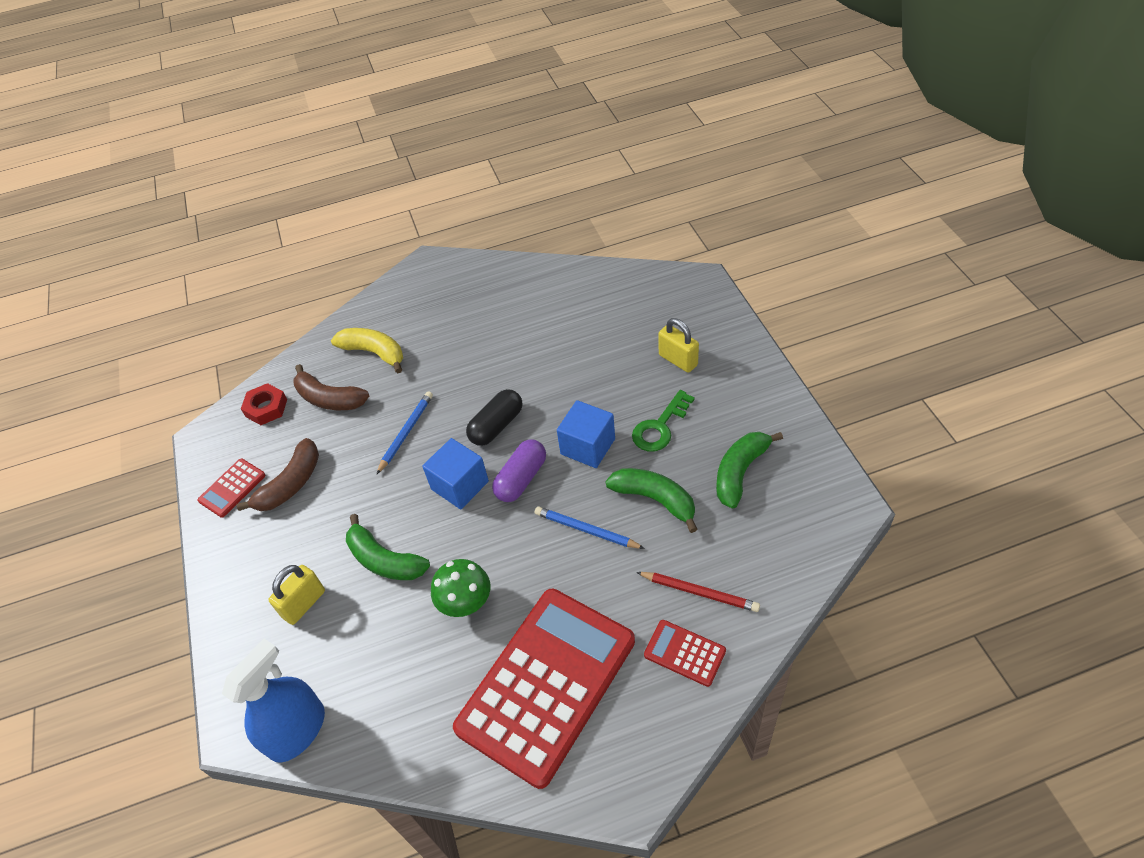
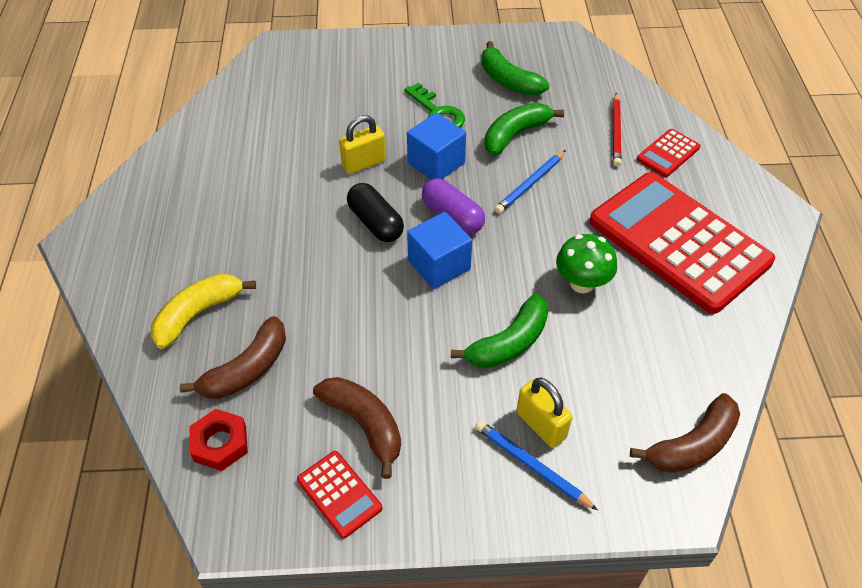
camera: 80 degrees left, 0 degrees up
blue spray bottle [222,639,325,763] -> brown banana [630,393,740,473]
blue pencil [376,391,433,475] -> blue pencil moved to [475,420,598,510]
red pencil [636,572,760,612] -> red pencil turned 150 degrees clockwise [613,93,622,167]
yellow padlock [658,318,699,373] -> yellow padlock moved to [339,115,386,174]

